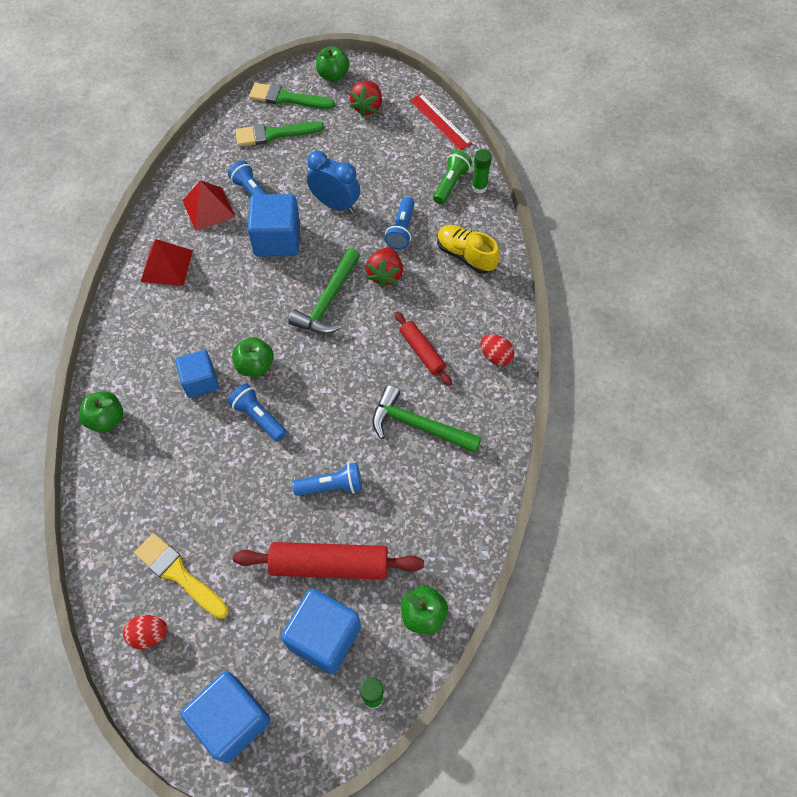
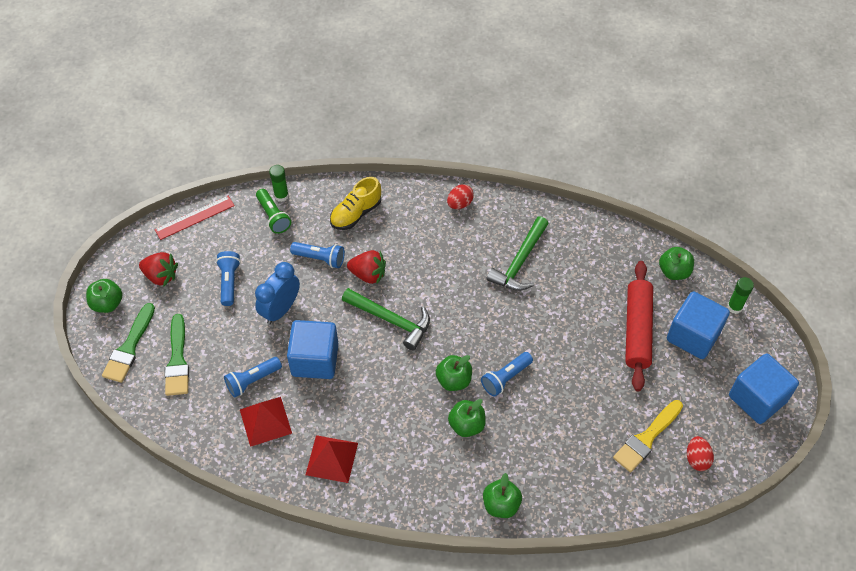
camera: 85 degrees left, 5 degrees down
blue cube [175,350,219,398] -> green apple [448,399,486,437]
blue flashlight [292,463,362,496] -> blue flashlight moved to [216,251,241,306]
red rolling pin [394,312,452,386] -> none
green flashlight [433,150,472,204] -> green flashlight turned 150 degrees counterclockwise [256,189,291,234]

